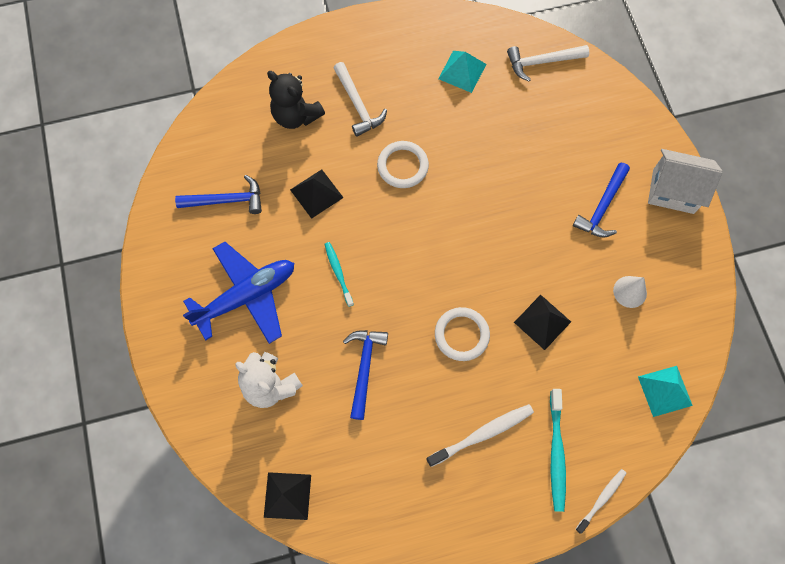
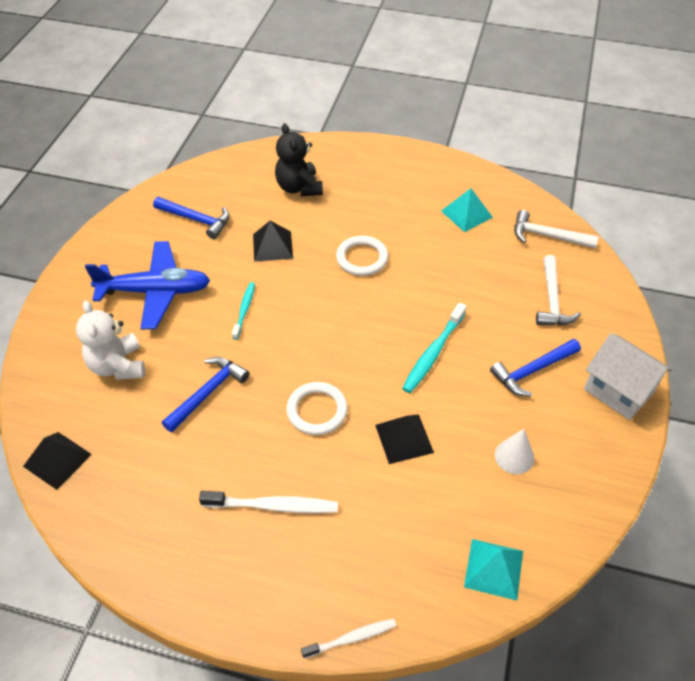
camera: 30 degrees right, 20 degrees down
white hammer [334,62,387,137] -> white hammer moved to [536,255,581,326]
turquoise toothbrush [550,389,566,512] -> turquoise toothbrush moved to [402,303,467,393]

